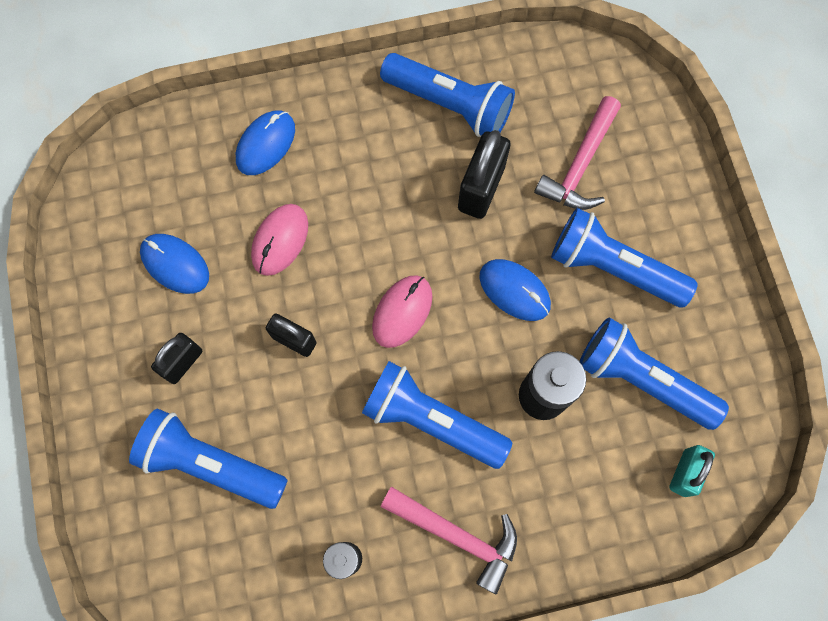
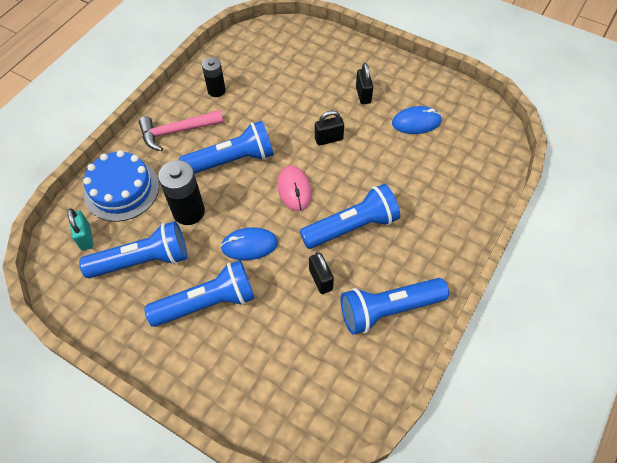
camera: 135 degrees right, 15 degrees down
blue flashlight [129,409,288,509] -> blue flashlight moved to [300,184,400,249]
blue mouse [236,111,295,175] -> none
pink mouse [251,204,308,276] -> none
black padlock [458,130,511,219] -> black padlock [309,252,334,294], size x0.64
pink hammer [534,96,621,210] -> none
none -> blue cake [83,150,159,222]

